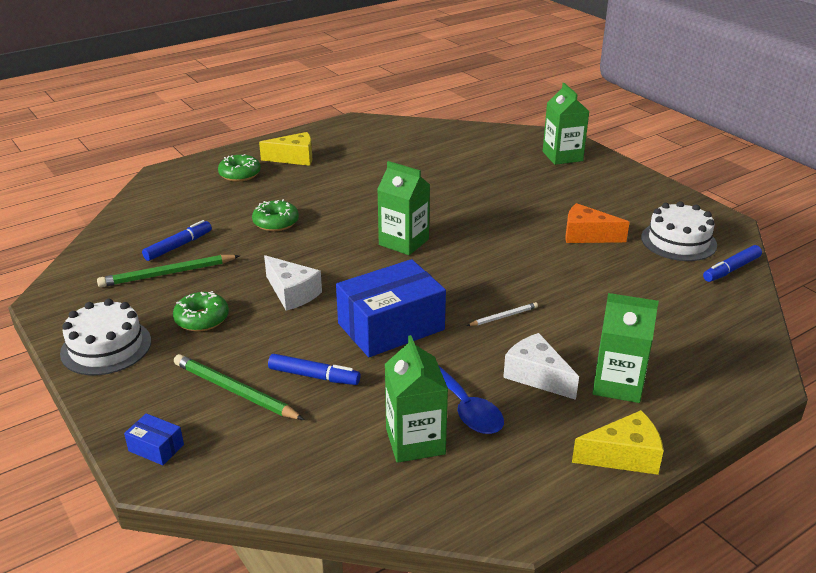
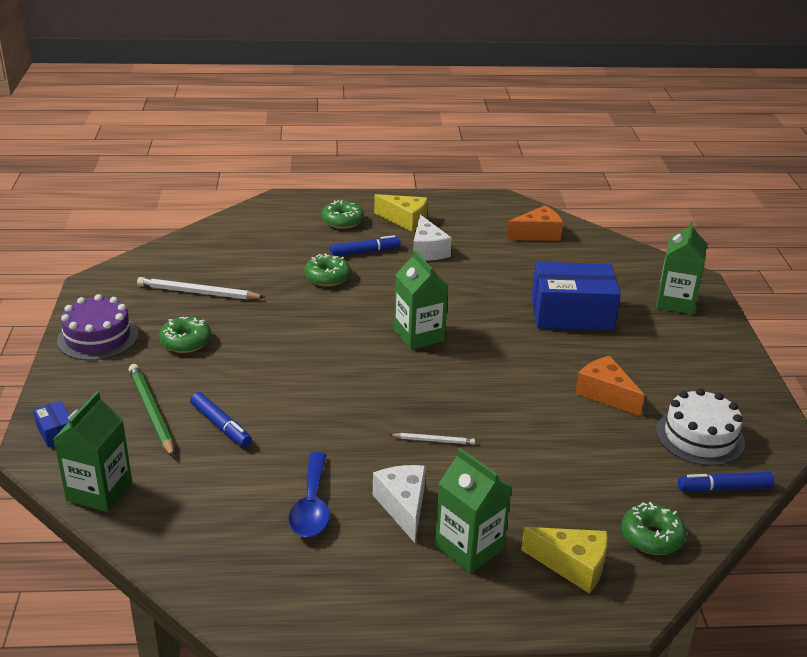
camera: 30 degrees right, 0 degrees up
white cake [60,299,151,375] -> purple cake [57,294,138,361]
green pencil [97,255,239,287] -> white pencil [137,277,265,300]
blue marker [142,220,212,261] -> blue marker moved to [330,235,401,256]
white cheese [264,255,322,311] -> white cheese moved to [413,215,452,261]
blue box [336,259,446,357] -> blue box moved to [532,262,621,330]
green carton [385,335,448,463] -> green carton moved to [53,391,132,512]
yellow cheese [572,410,664,475] -> yellow cheese moved to [521,527,608,594]
none -> orange cheese [506,205,563,241]
none -> green donut [621,502,686,555]

